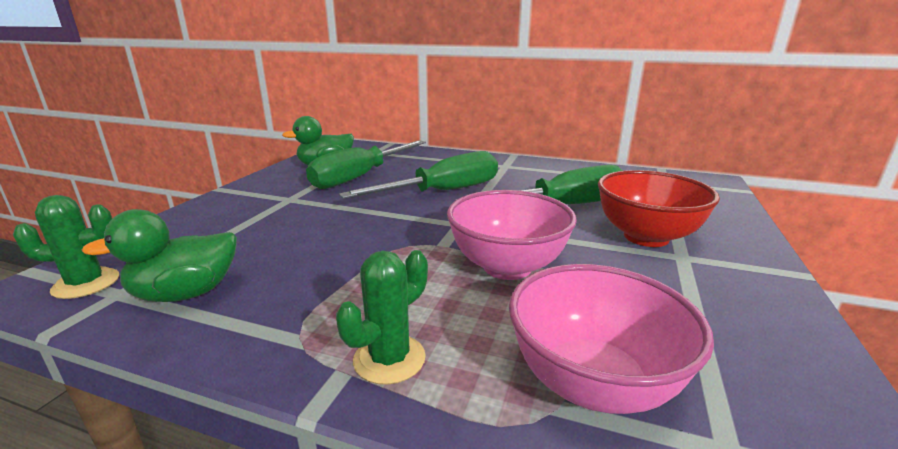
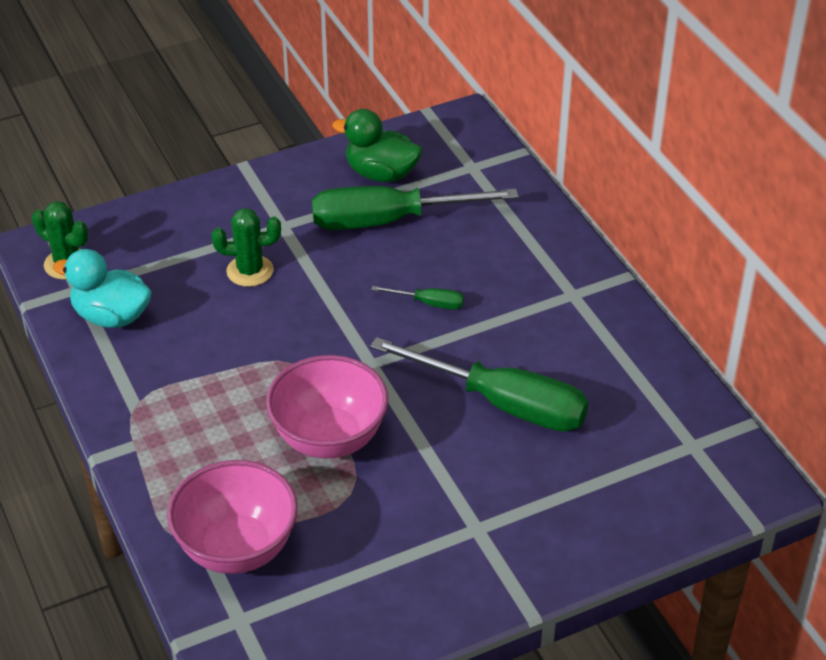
camera: 45 degrees right, 20 degrees up
green duck [82,209,237,302] -> turquoise duck [53,249,152,328]
green cactus [336,250,428,385] -> green cactus moved to [212,208,281,287]
green screwdriver [339,151,498,199] -> green screwdriver [371,286,464,310], size x0.43
red bowl [598,170,720,247] -> none

